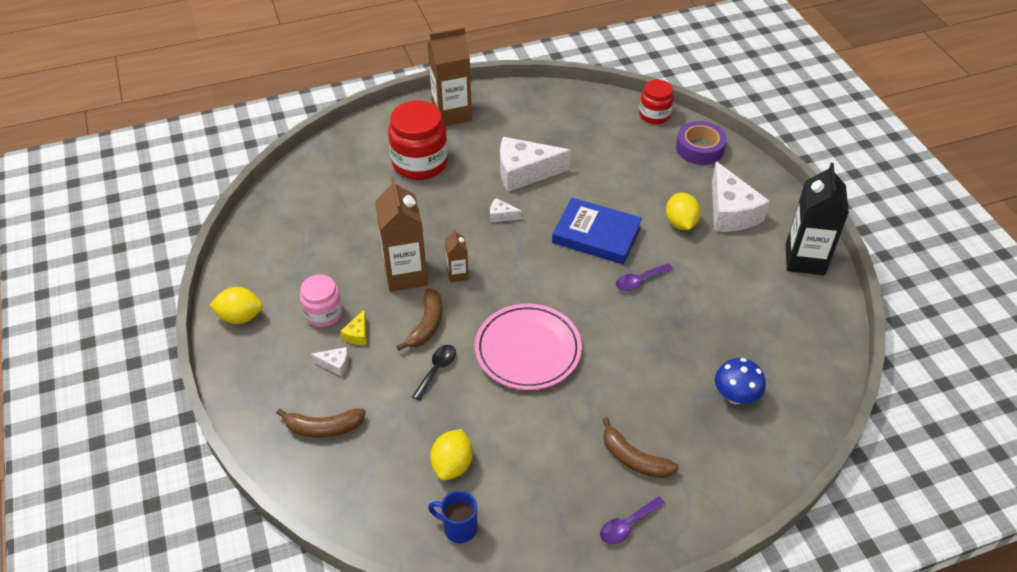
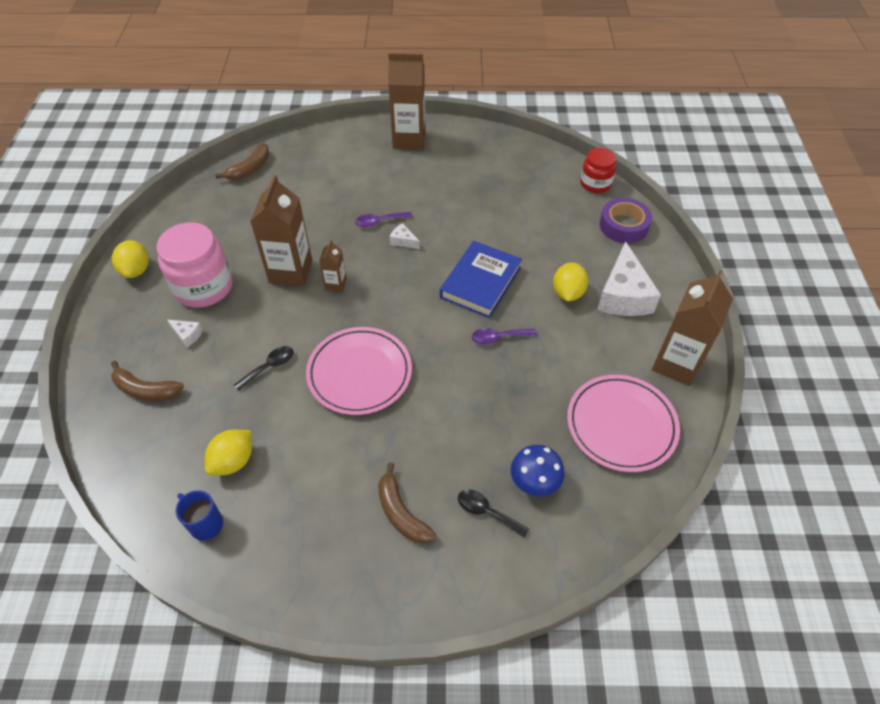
camera: 20 degrees right, 5 degrees up
yellow lemon [210,287,263,324] -> yellow lemon turned 60 degrees clockwise [112,240,149,278]
pink jar [300,274,343,327] -> pink jar [157,222,232,308], size x1.68
yellow cheese [340,309,367,345] -> none
red jar [388,100,448,180] -> none
brown banana [397,288,442,350] -> brown banana moved to [215,143,269,180]
white cheese [500,137,571,192] -> none
blue book [552,198,642,264] -> blue book turned 75 degrees clockwise [440,241,522,318]
purple spoon [600,496,665,544] -> purple spoon moved to [355,212,412,228]
black carton [786,163,849,275] -> brown carton [652,270,733,386]
none -> black spoon [458,489,529,538]
none -> pink plate [567,375,680,472]

